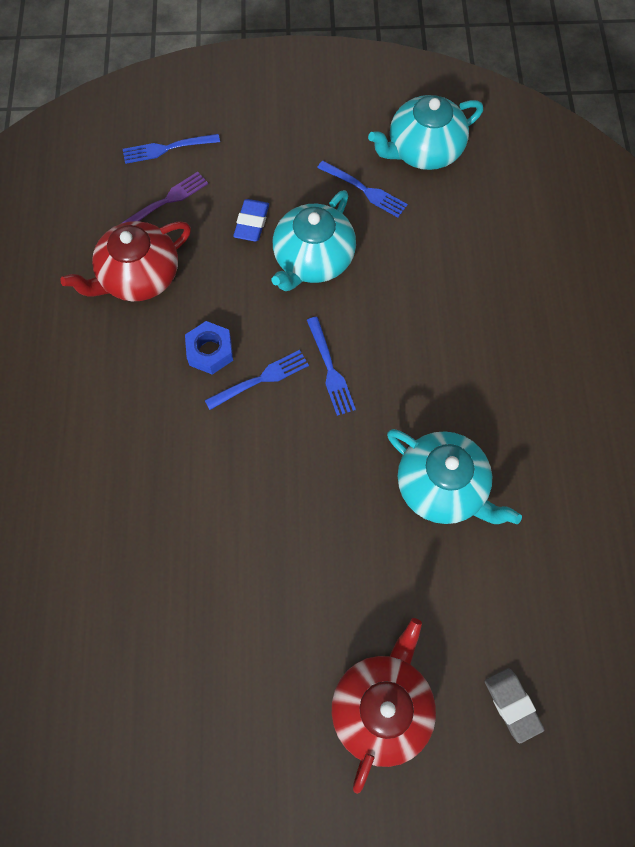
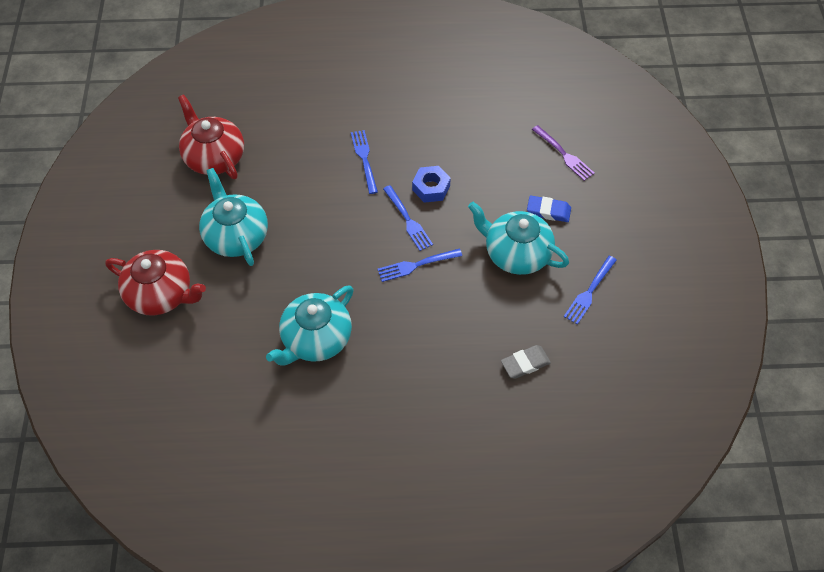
camera: 90 degrees right, 10 degrees down
red teapot [60,221,191,301] -> red teapot moved to [178,94,244,179]
blue fork [123,134,220,164] -> blue fork moved to [351,130,378,194]
turquoise teapot [368,95,483,170] -> turquoise teapot moved to [199,168,268,266]
grey eraser [485,668,545,743] -> grey eraser moved to [501,345,551,379]

